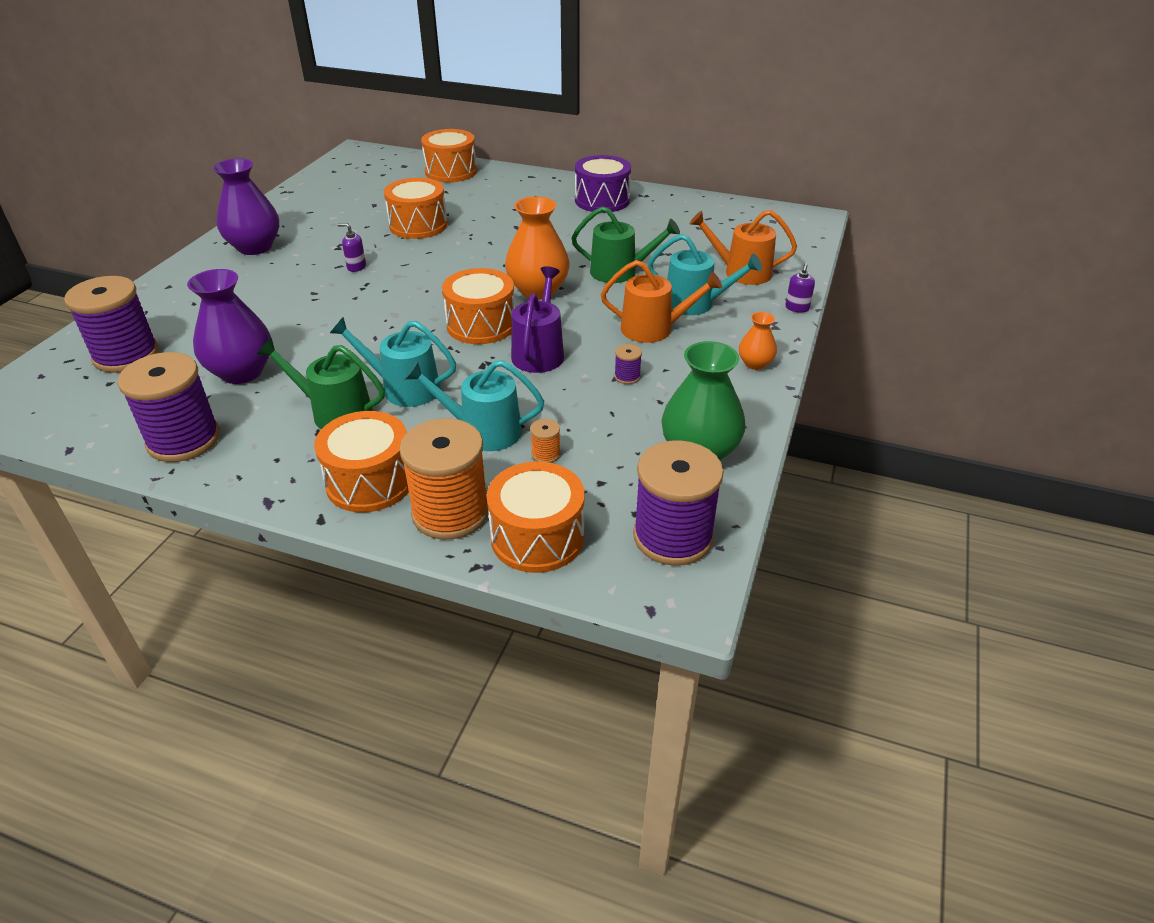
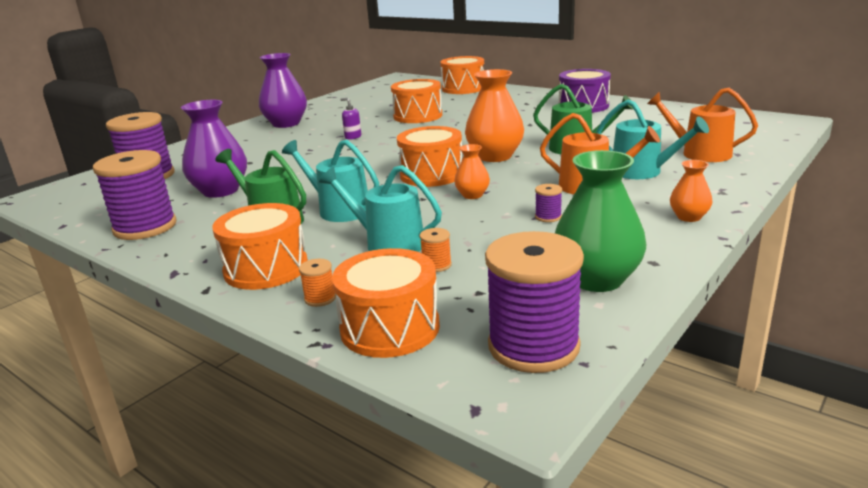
camera: 20 degrees right, 15 degrees down
orange spool [399,418,489,540] -> orange spool [299,259,336,307], size x0.41
purple watering can [511,266,564,373] -> orange vase [454,144,490,199]
purple soap dispenser [786,263,815,313] -> none

